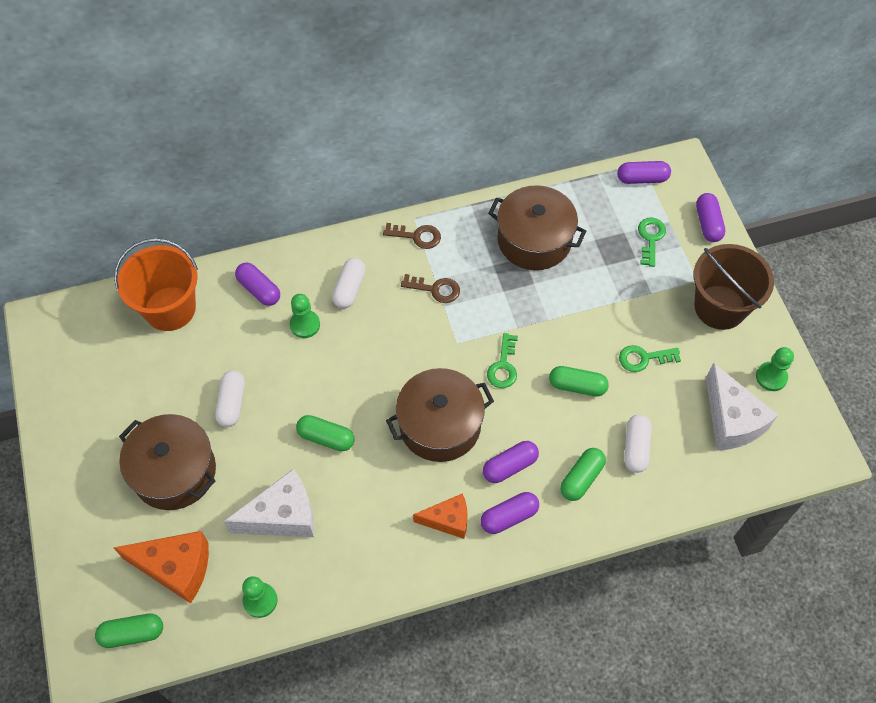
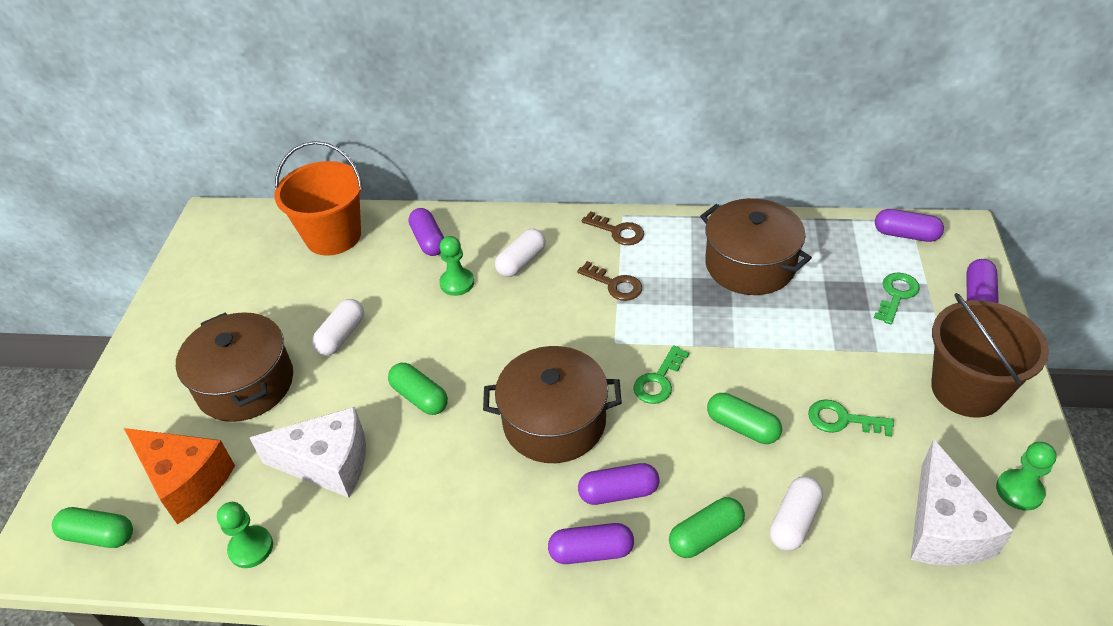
camera: 25 degrees right, 15 degrees down
orange cheese [413,493,468,539] -> none

